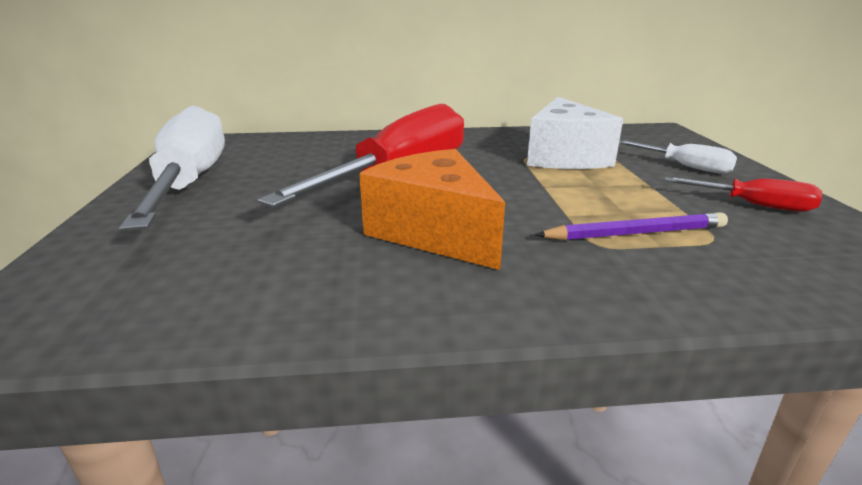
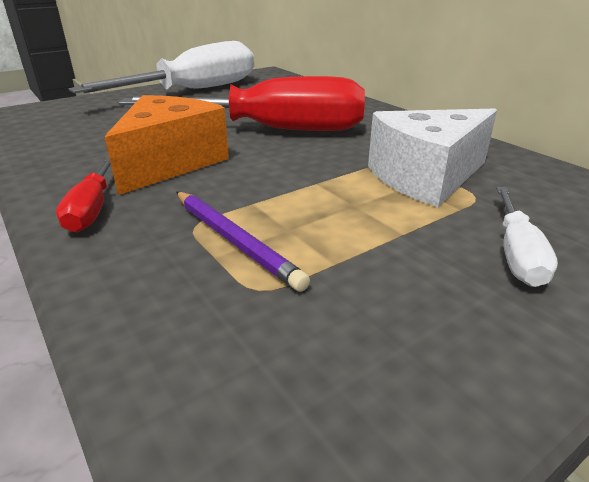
camera: 60 degrees right, 5 degrees up
red screwdriver [665,177,822,212] -> red screwdriver moved to [56,156,111,233]

